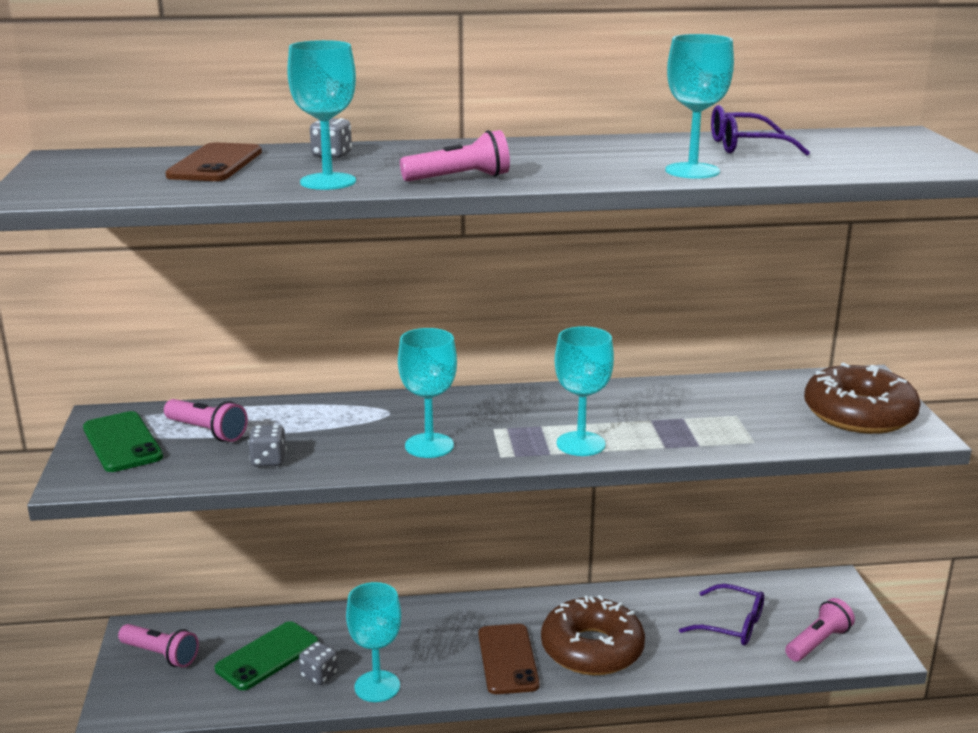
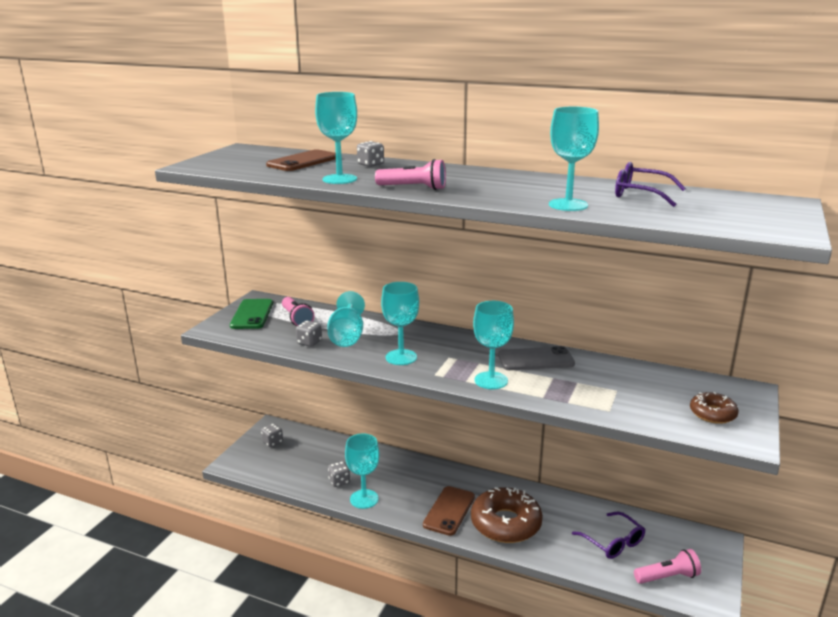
camera: 30 degrees right, 0 degrees up
pink flashlight [118,624,199,667] -> grey dice [261,423,283,447]
green phone [215,621,319,690] -> none
brown donut [804,363,921,434] -> brown donut [690,392,739,424], size x0.53
none -> turquoise goblet [327,291,365,347]
none -> grey phone [498,346,575,370]

